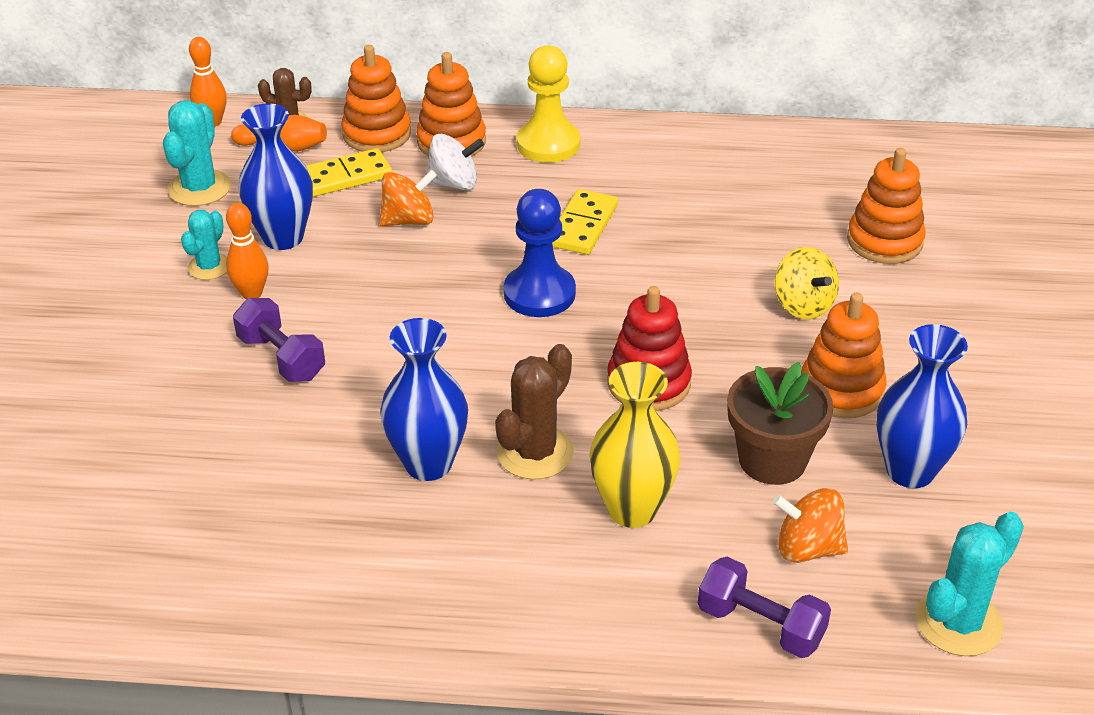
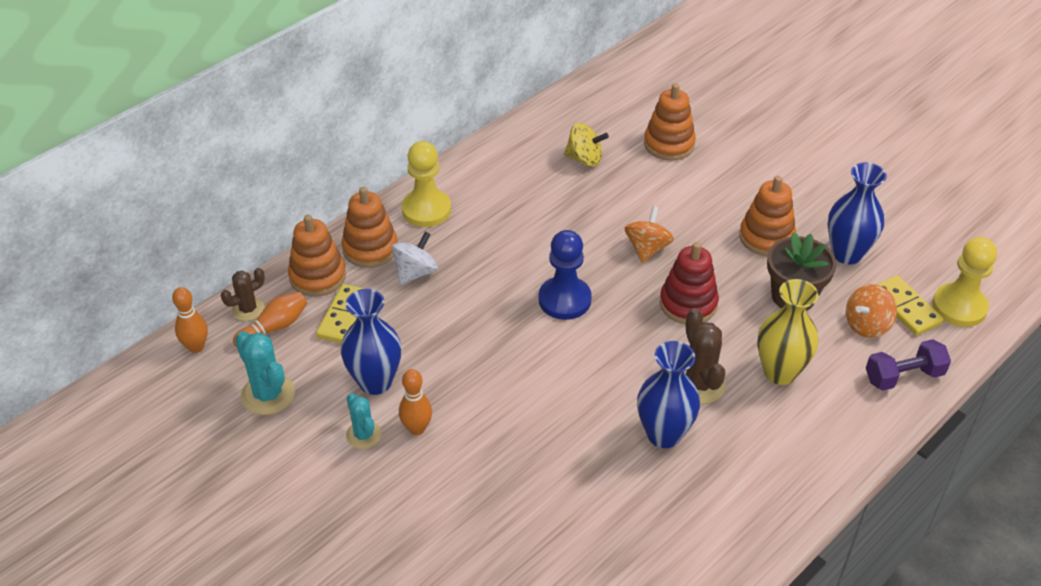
camera: 50 degrees left, 5 degrees up
purple dumbbell [233,298,325,382] -> none
orange spinning top [379,170,437,226] -> orange spinning top moved to [625,206,674,263]
yellow domino [552,189,618,255] -> yellow domino moved to [876,275,944,336]
yellow spinning top [775,247,839,319] -> yellow spinning top moved to [564,123,609,167]
turquoise cactus [916,512,1024,656] -> yellow pawn [932,237,997,327]

